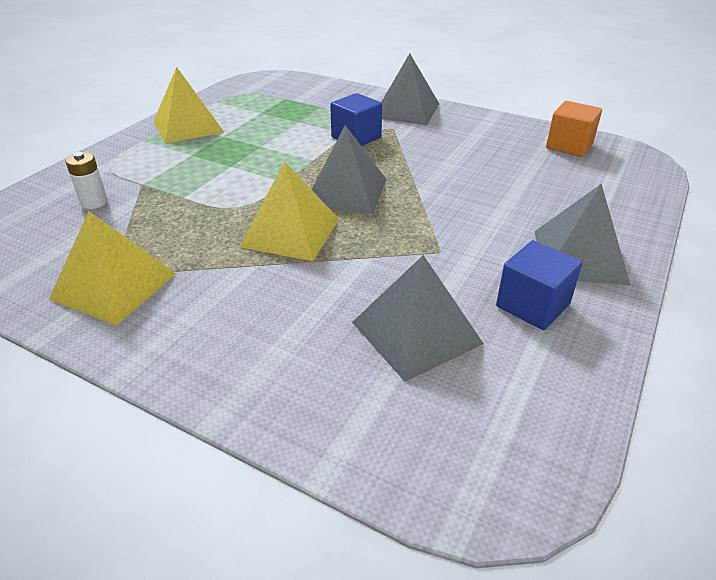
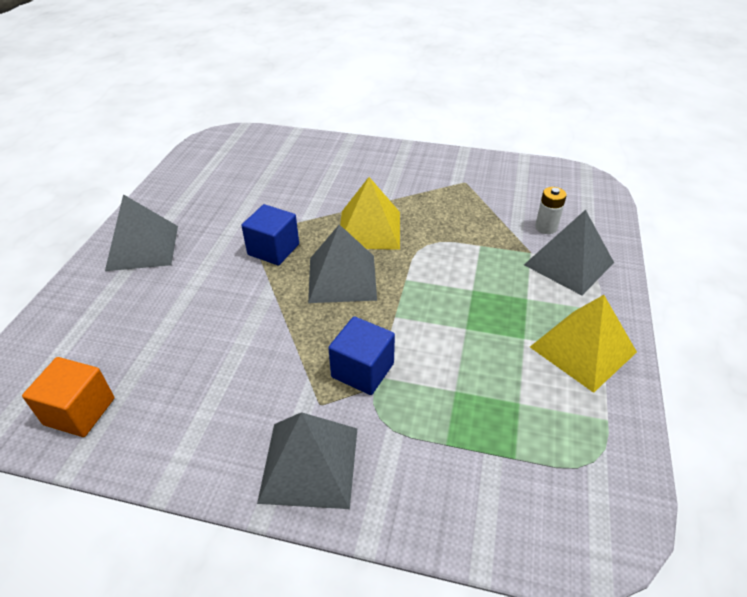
camera: 165 degrees right, 5 degrees up
yellow pyramid [49,211,176,325] -> none
grey pyramid [352,255,484,382] -> grey pyramid moved to [524,210,614,295]
blue cube [496,240,583,330] -> blue cube moved to [241,204,299,265]

